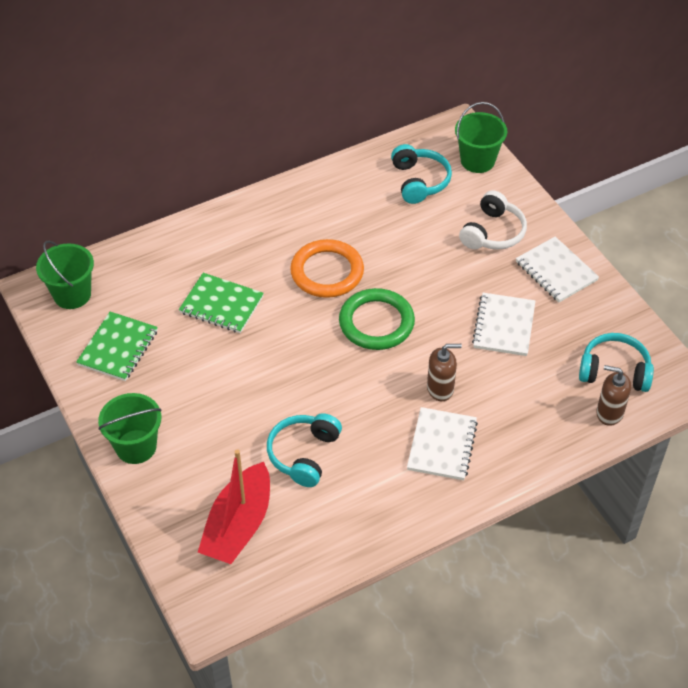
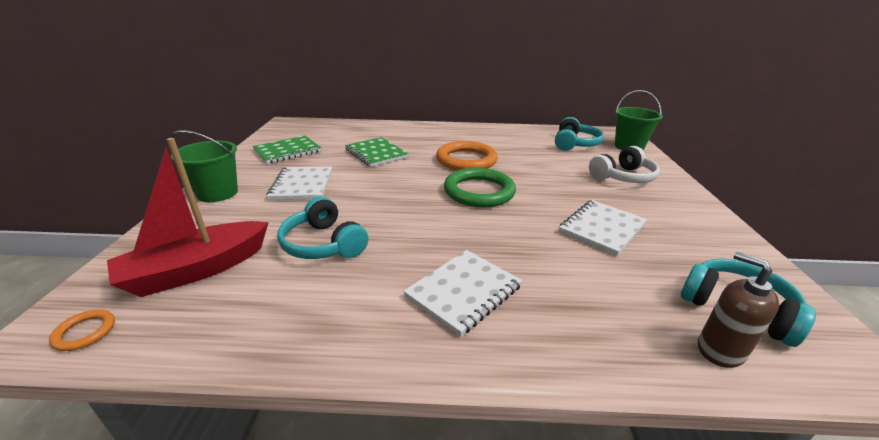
camera: 30 degrees right, 20 degrees down
green bucket [36,241,94,309] -> none
turquoise headphones [267,413,342,487] -> turquoise headphones turned 90 degrees counterclockwise [277,197,368,259]
brown soap dispenser [427,344,462,401] -> none
white notebook [516,237,599,302] -> white notebook moved to [266,166,332,200]
none -> orange ring [49,309,115,351]

